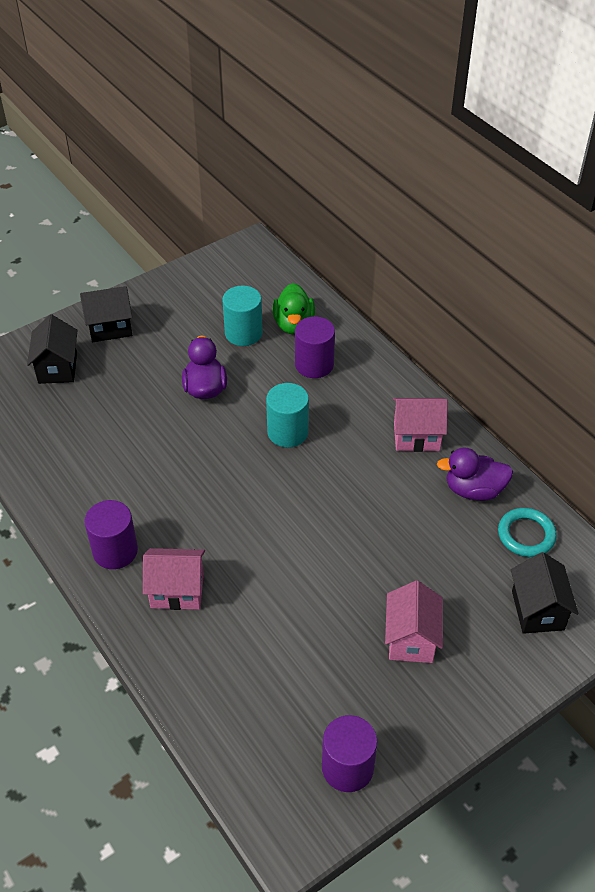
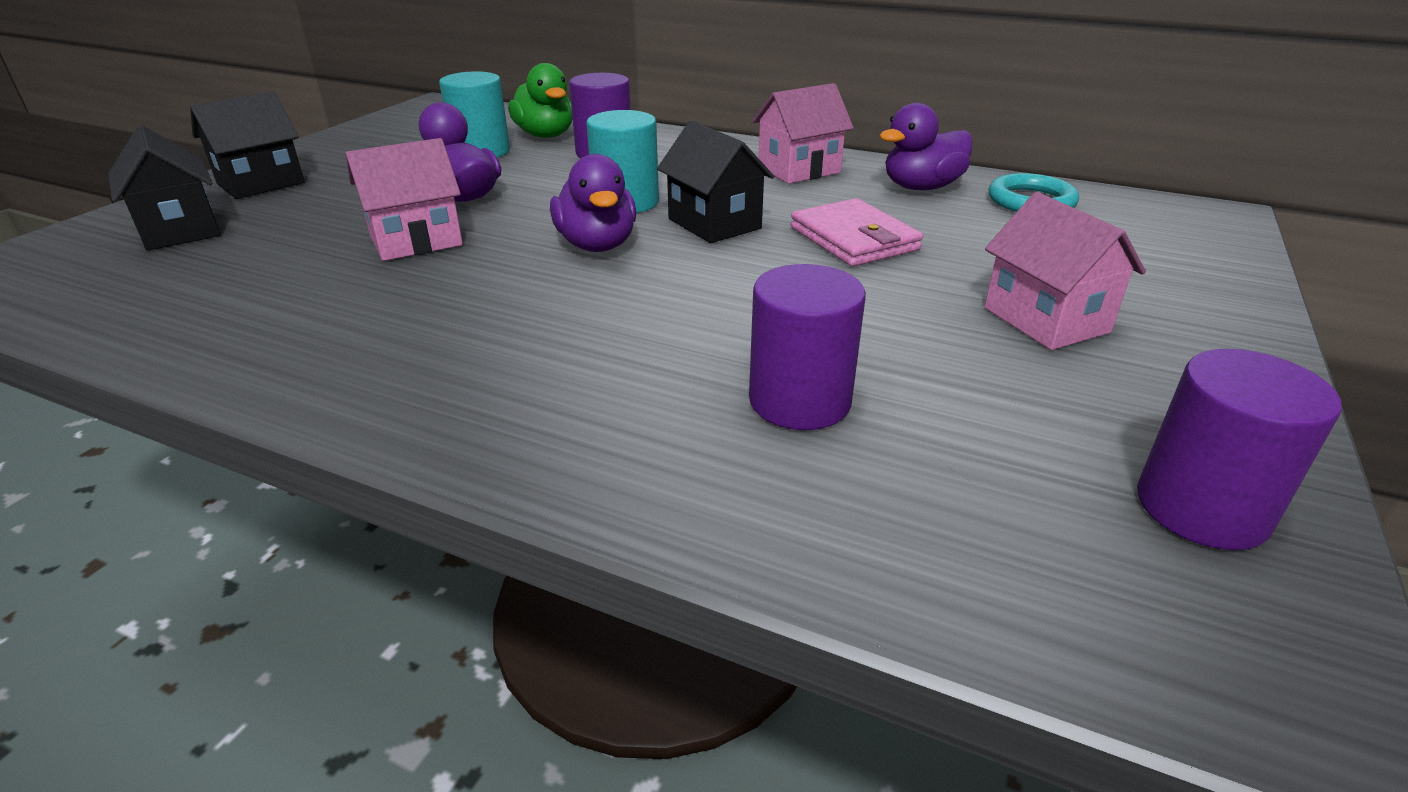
camera: 30 degrees left, 15 degrees down
purple cylinder [84,500,138,569] -> purple cylinder moved to [749,264,866,430]
pink house [143,548,205,610] -> pink house moved to [345,138,463,261]
black house [511,552,579,634] -> black house moved to [657,121,774,243]
none -> purple duck [550,154,636,252]
none -> pink wallet [791,198,923,266]

